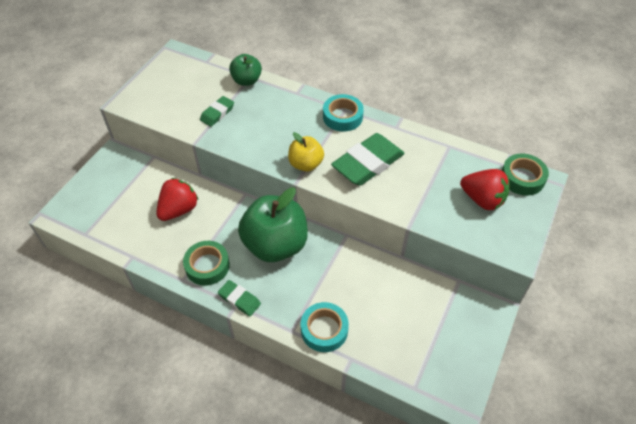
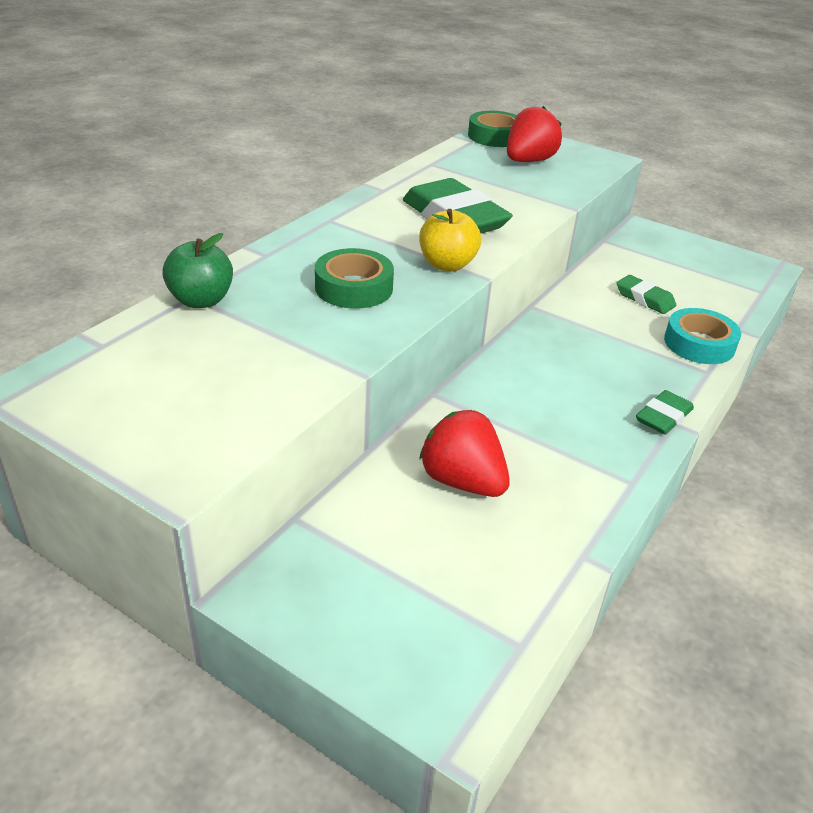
camera: 85 degrees left, 15 degrees down
green tape [183,241,230,285] -> green tape moved to [315,248,394,309]
green eraser [200,96,234,127] -> green eraser moved to [617,275,676,314]
green apple [238,187,308,262] -> none
turquoise tape [323,94,364,132] -> none

